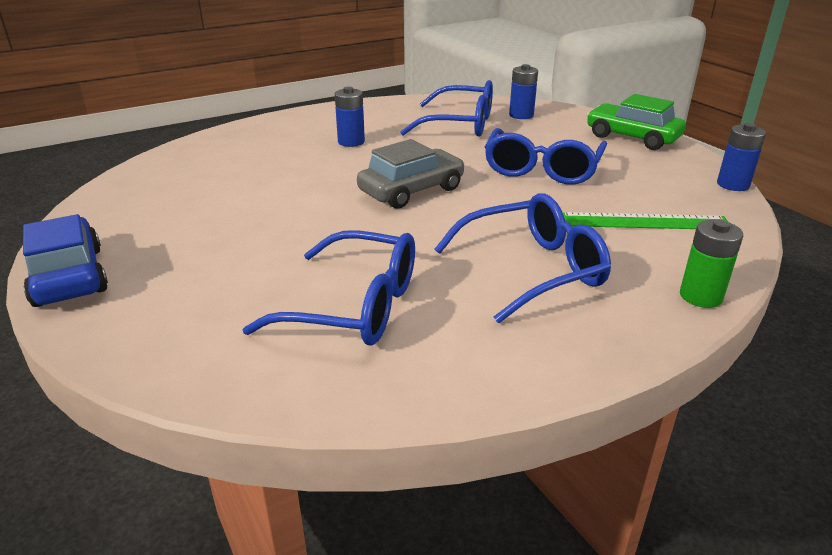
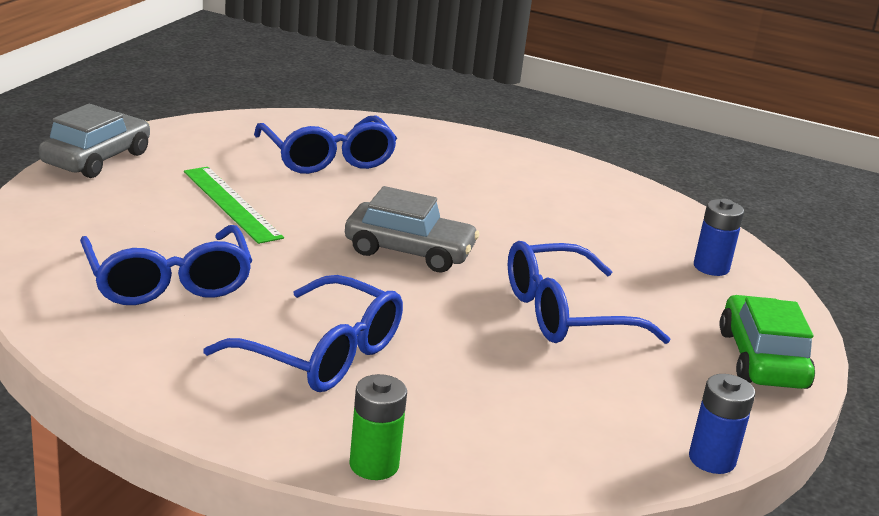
camera: 50 degrees right, 5 degrees down
blue car [23,214,108,307] -> grey car [39,104,150,178]
blue battery [335,87,365,147] -> none
blue glasses [400,80,493,137] -> blue glasses moved to [254,116,397,174]
green ruler [562,212,728,229] -> green ruler moved to [184,167,284,244]

